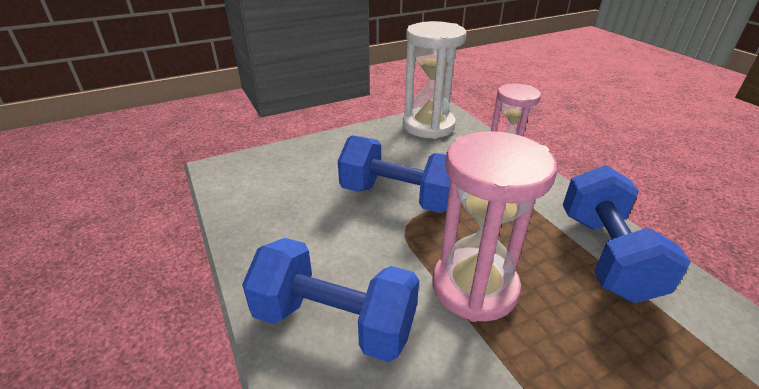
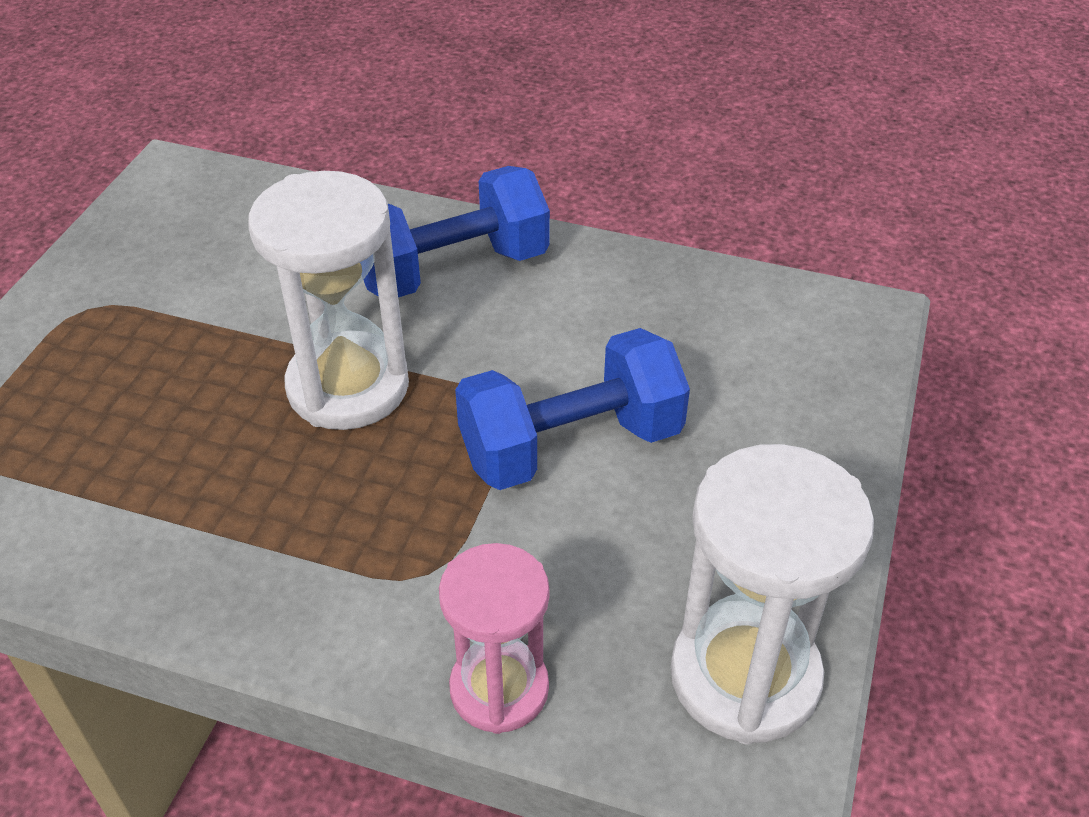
camera: 135 degrees right, 10 degrees up
pink hourglass [433,131,557,322] -> white hourglass [248,171,409,430]
blue dumbbell [563,165,691,303] -> none

